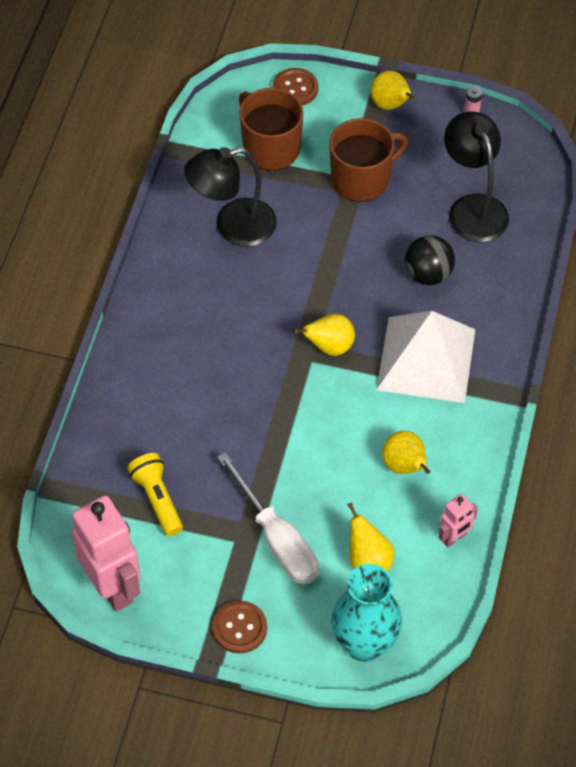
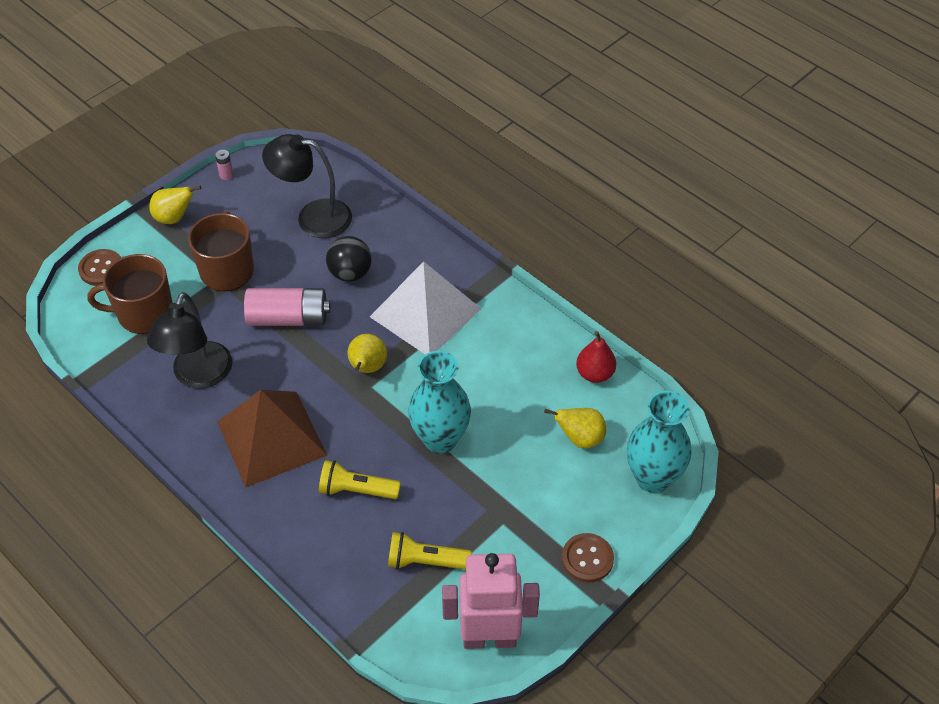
camera: 60 degrees left, 5 degrees down
white screwdriver [217,452,319,585] -> none
yellow pear [382,431,430,474] -> none
pink robot [439,494,478,547] -> red pear [576,331,616,383]
none -> brown pyramid [217,390,327,488]
none -> pink battery [244,288,330,326]
none -> yellow flashlight [319,460,401,499]
none -> turquoise vase [408,351,471,453]

